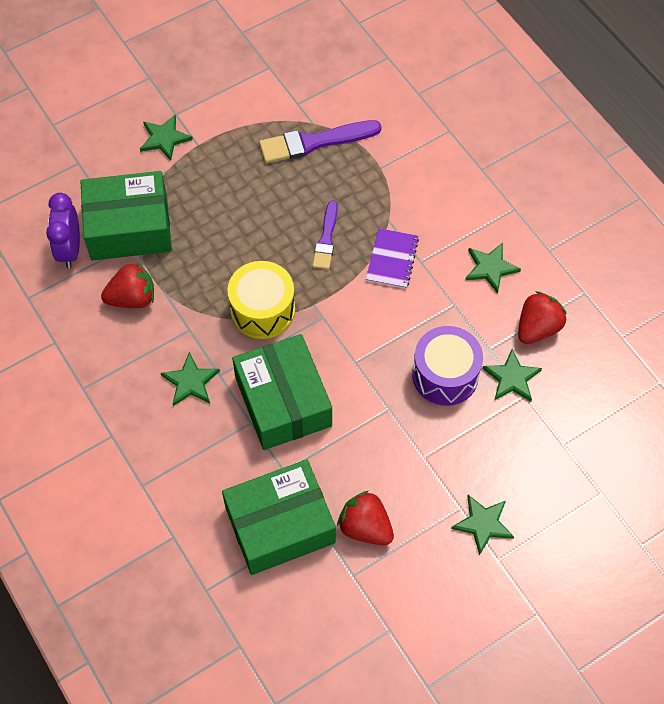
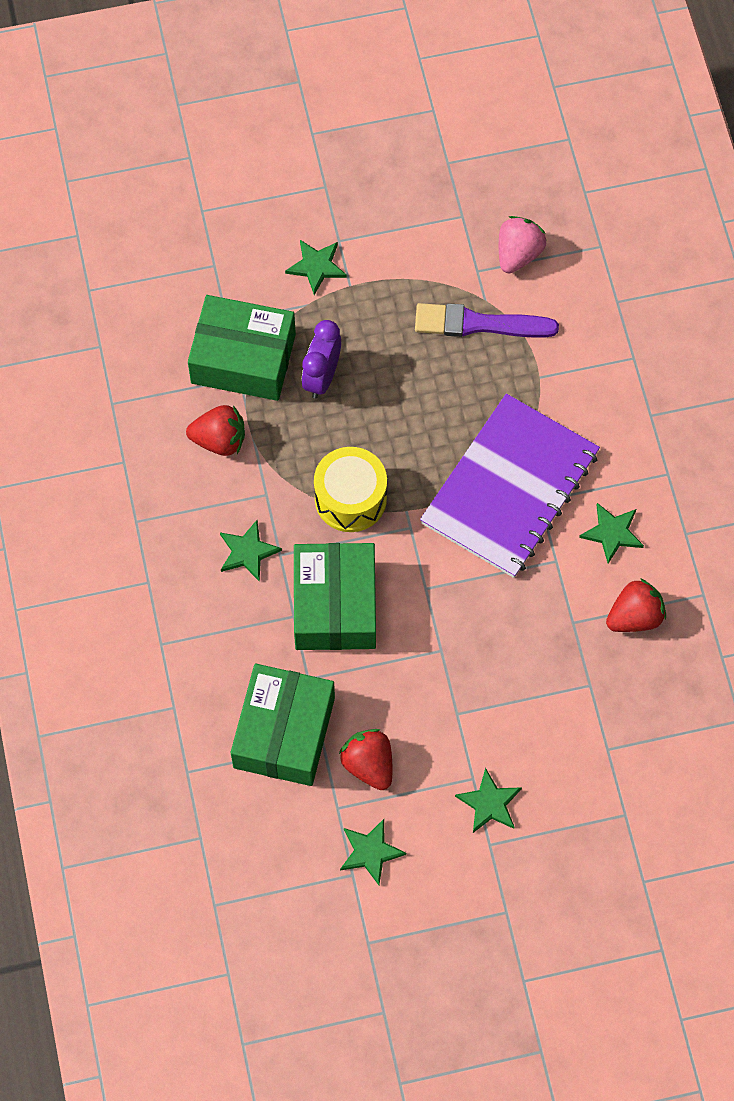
camera: 20 degrees right, 5 degrees up
purple clock [46,193,80,268] -> purple clock moved to [302,320,341,399]
green box [222,459,336,575] -> green box turned 75 degrees counterclockwise [231,664,335,786]
purple brush [312,200,338,270] -> none
purple notebook [366,228,419,289] -> purple notebook [420,393,600,578], size x2.36
purple drum [412,326,483,406] -> none
green star [482,349,542,402] -> green star moved to [340,819,406,885]
none -> pink strawberry [499,216,546,273]

